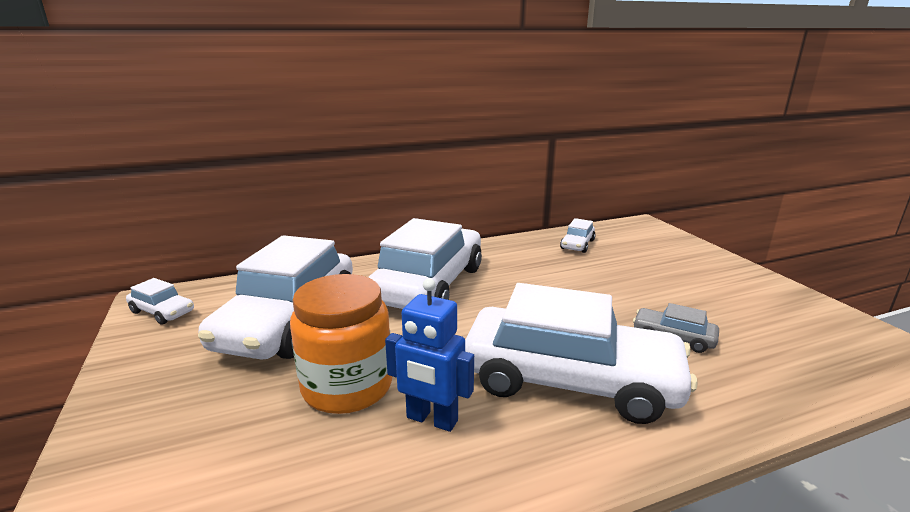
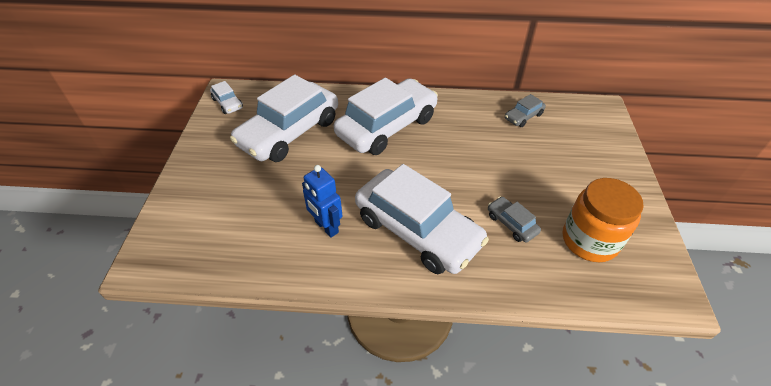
camera: 25 degrees right, 25 degrees up
orange jar [290,274,392,414] -> orange jar moved to [563,178,644,262]
white car [560,218,596,253] -> grey car [505,94,546,127]

